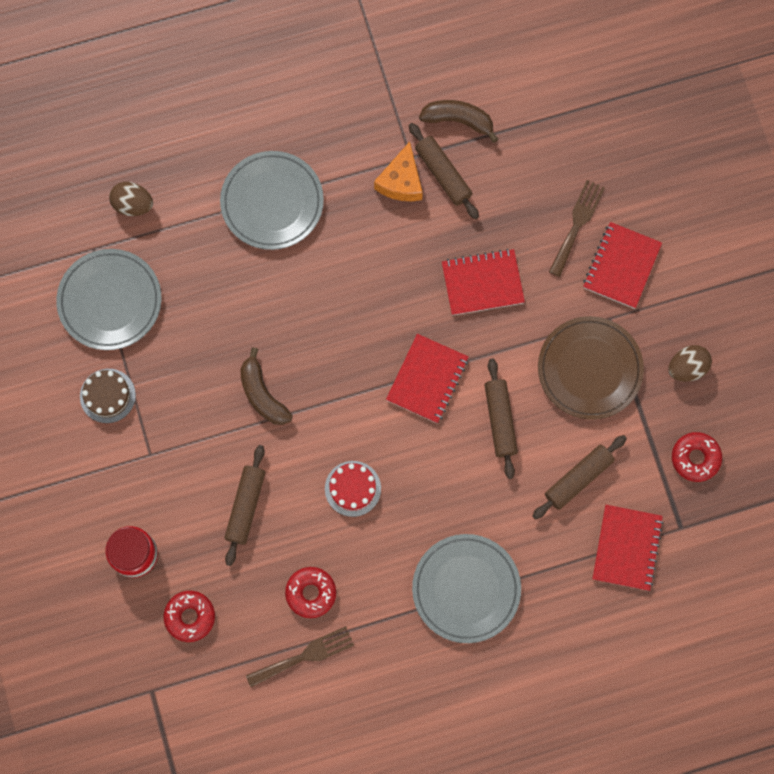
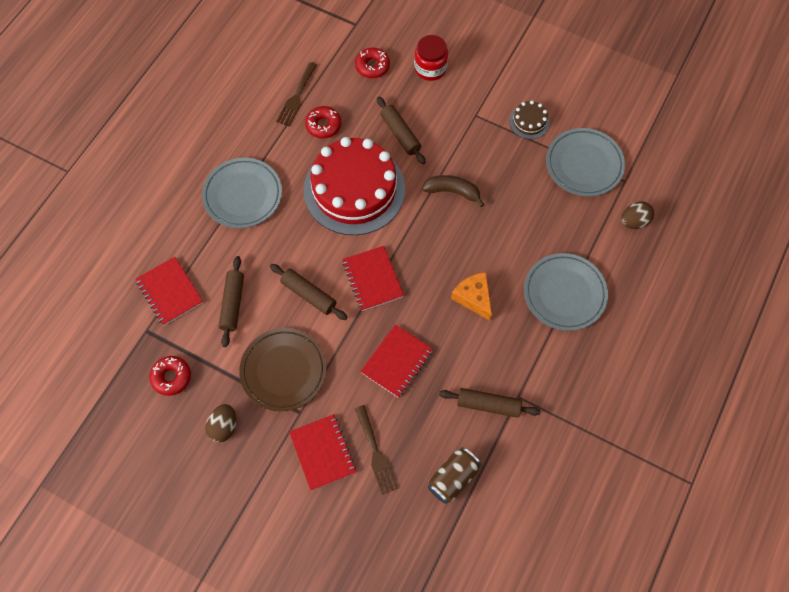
camera: 135 degrees right, 10 degrees down
red cake [325,461,381,517] -> red cake [303,137,405,235], size x2.43
orange cheese [374,142,423,201] -> orange cheese moved to [451,272,492,321]
brown banana [419,100,498,143] -> none
none -> brown can [428,447,481,504]

